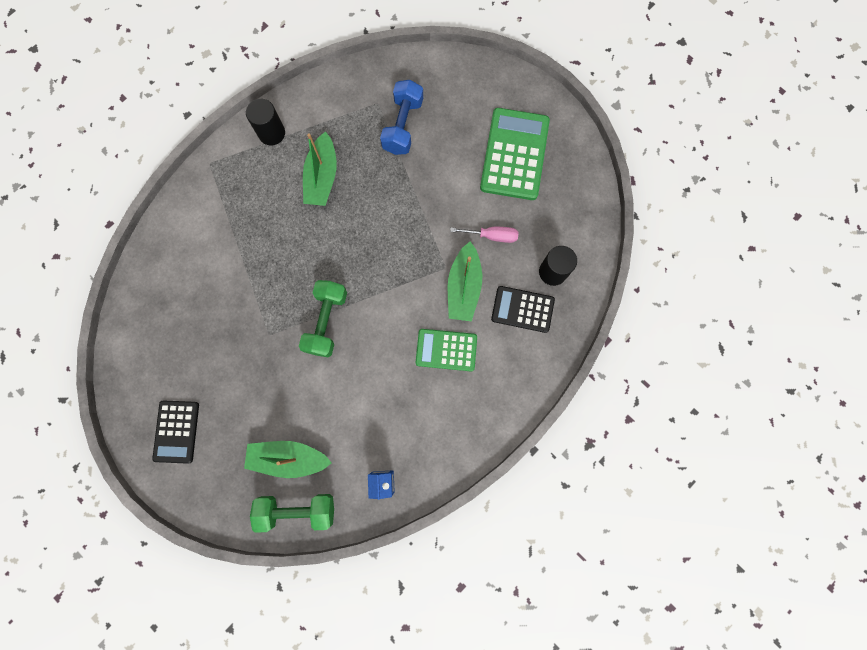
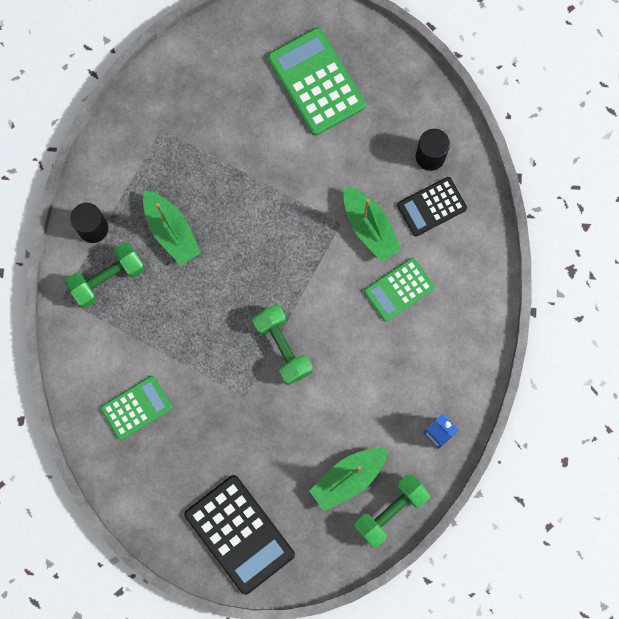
camera: 40 degrees left, 0 degrees up
black calculator [152,400,199,464] -> black calculator [184,475,295,595], size x1.62
blue dumbbell [380,80,423,155] -> none
pink screwdriver [450,227,518,243] -> none
none -> green dumbbell [65,242,145,308]
none -> green calculator [100,376,173,440]

